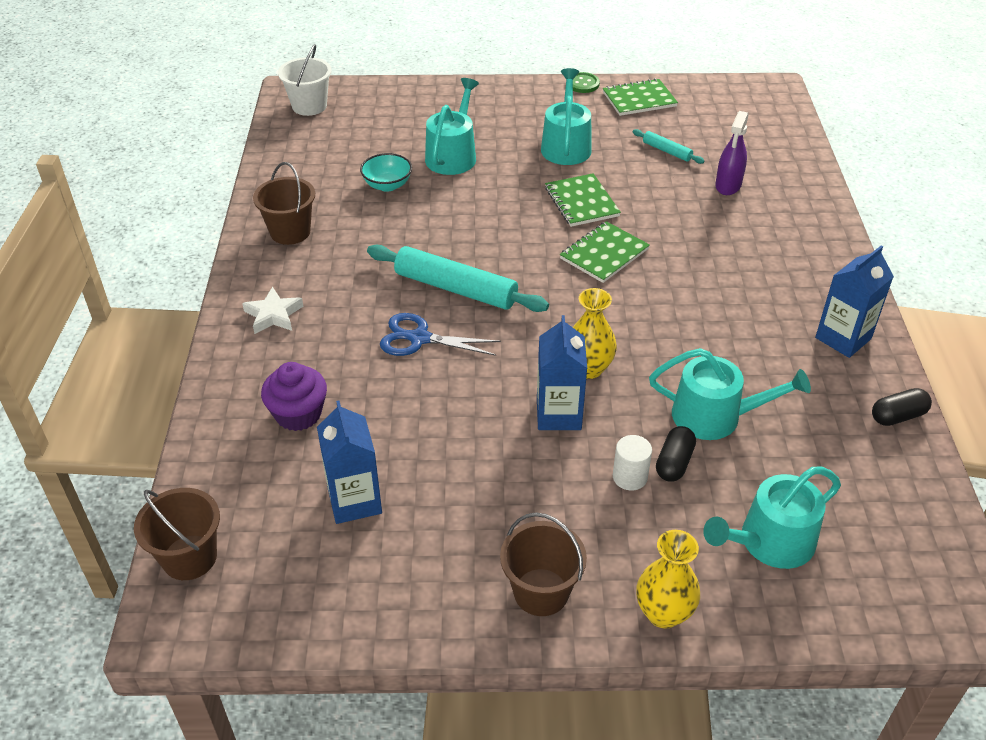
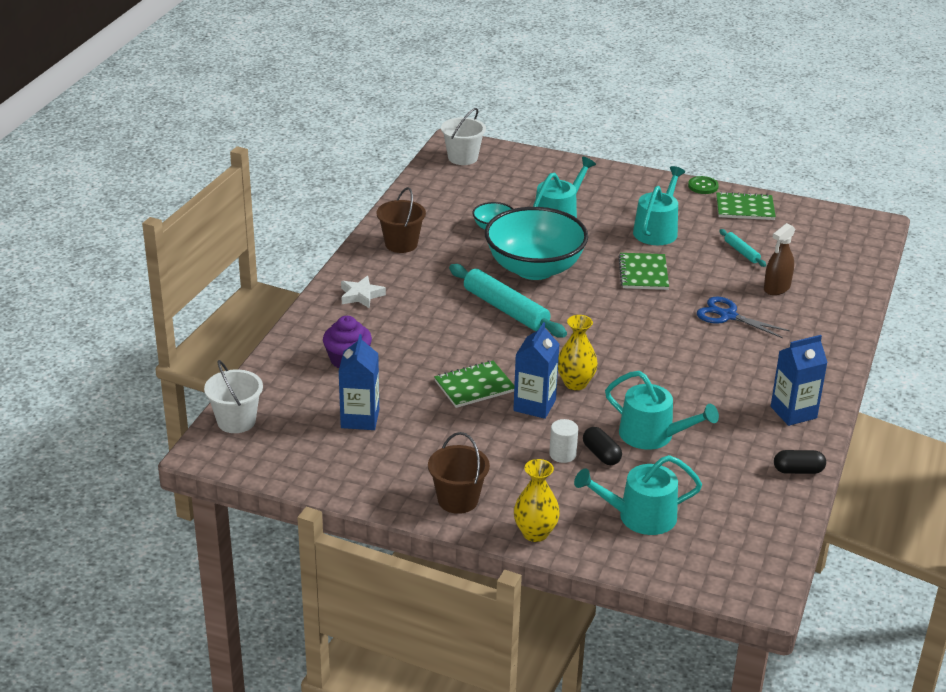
camera: 20 degrees right, 10 degrees down
brown bucket [134,488,220,580] -> white bucket [204,360,263,433]
blue scissors [380,313,501,356] -> blue scissors moved to [697,297,790,338]
green notebook [560,221,650,283] -> green notebook moved to [434,361,514,408]
black capsule [656,426,696,481] -> black capsule turned 75 degrees counterclockwise [583,427,622,465]
purple spray bottle [715,111,749,195] -> brown spray bottle [764,223,795,295]
none -> turquoise bowl [485,207,588,280]

